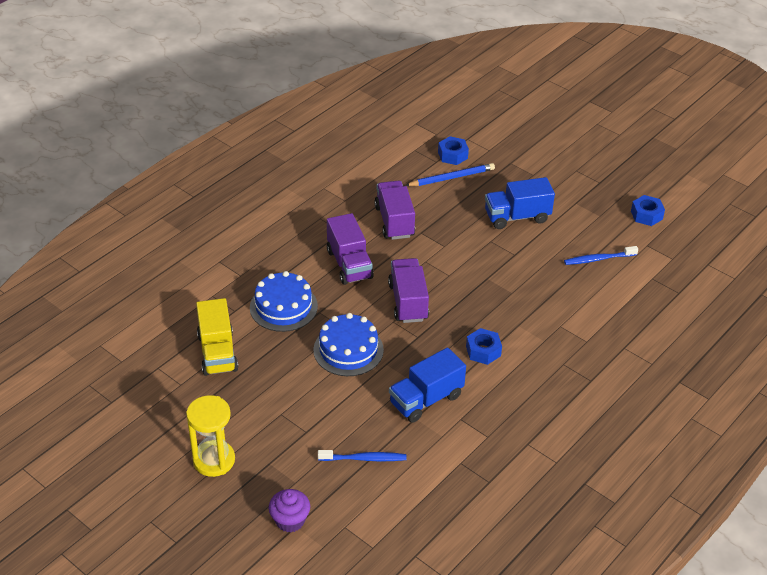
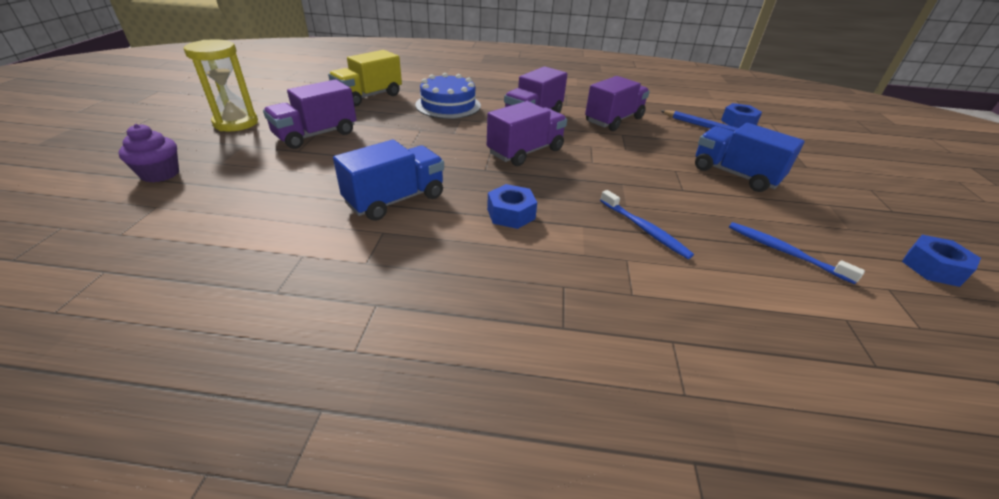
camera: 55 degrees right, 5 degrees down
blue cake [313,313,384,376] -> none
blue toothbrush [318,450,407,461] -> blue toothbrush moved to [600,190,694,259]
blue truck [389,347,466,423] -> blue truck turned 120 degrees clockwise [333,140,444,221]
none -> purple truck [263,79,356,149]

